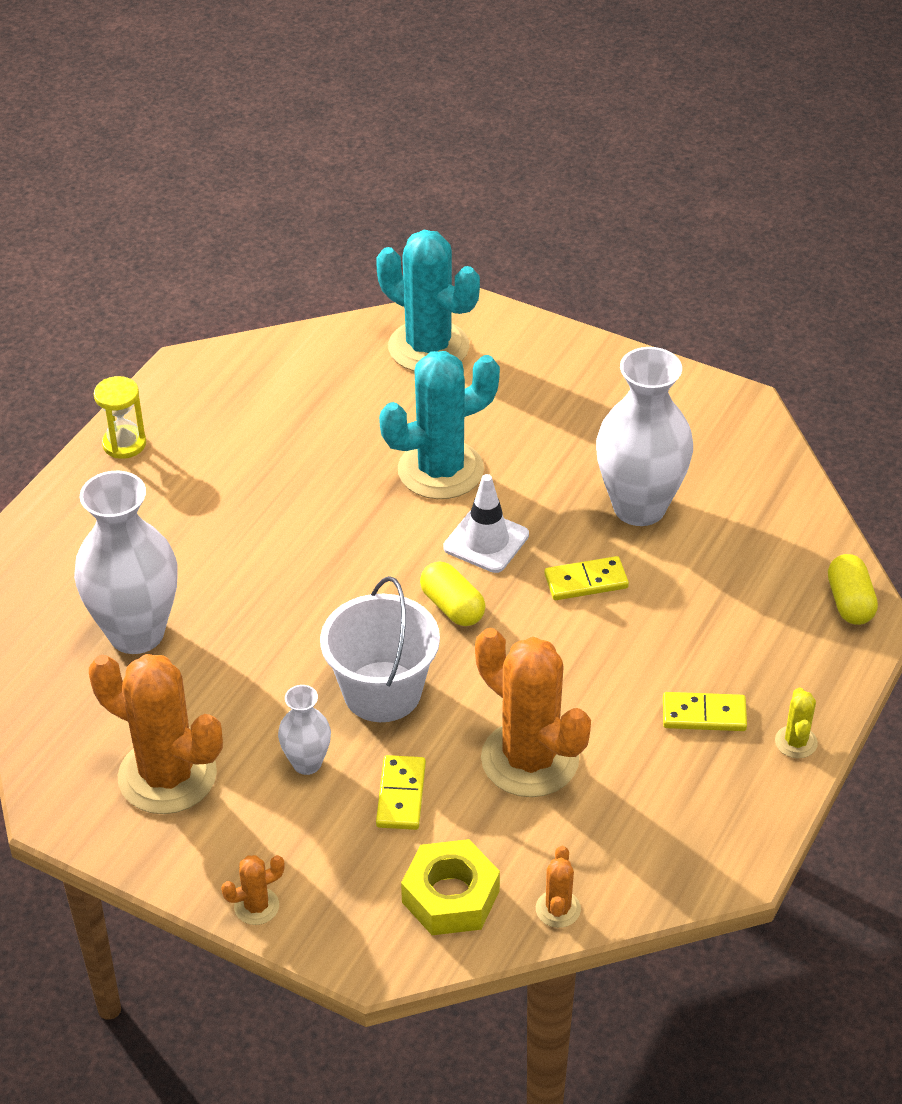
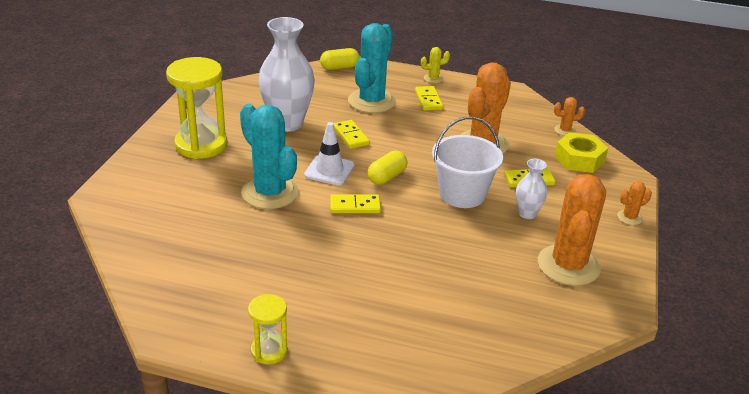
camera: 105 degrees left, 10 degrees down
white vase [74,471,178,654] -> none
orange cactus [221,855,285,925] -> orange cactus turned 75 degrees counterclockwise [617,181,652,225]
turquoise cactus [376,230,480,372] -> turquoise cactus moved to [348,23,396,113]
none -> yellow hourglass [166,57,227,159]
none -> yellow domino [330,195,381,213]

